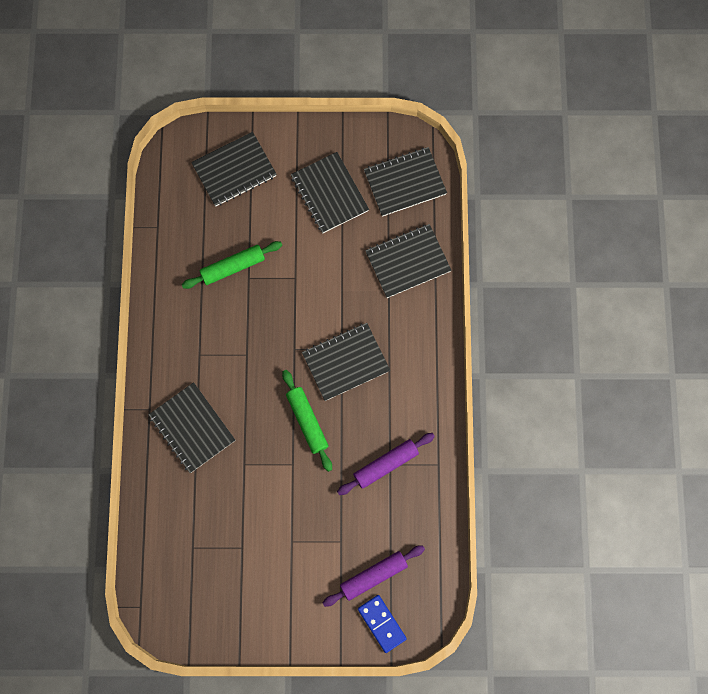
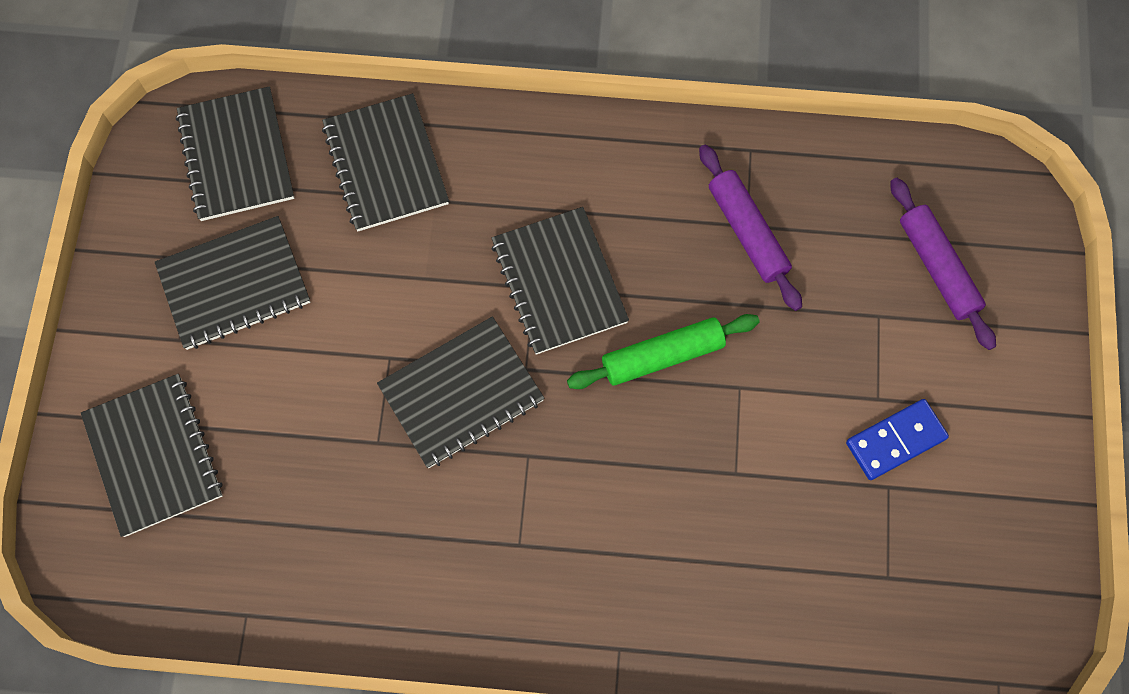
camera: 85 degrees left, 5 degrees down
black notebook [148,382,235,473] -> black notebook moved to [377,316,544,468]
green rolling pin [182,241,282,289] -> none
blue domino [358,595,407,653] -> blue domino moved to [846,399,949,480]

